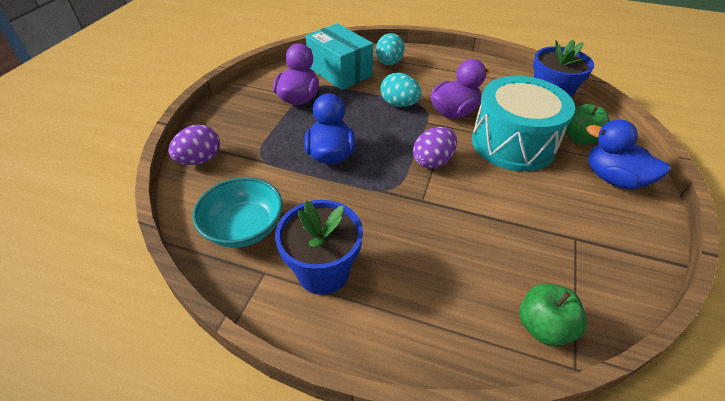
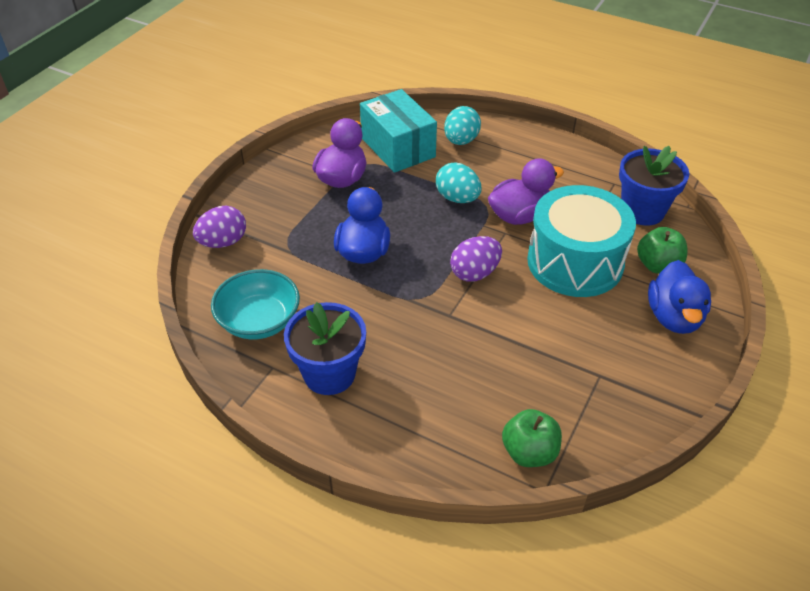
camera: 10 degrees right, 0 degrees up
blue duck [586,119,671,190] -> blue duck turned 135 degrees counterclockwise [648,260,711,334]

